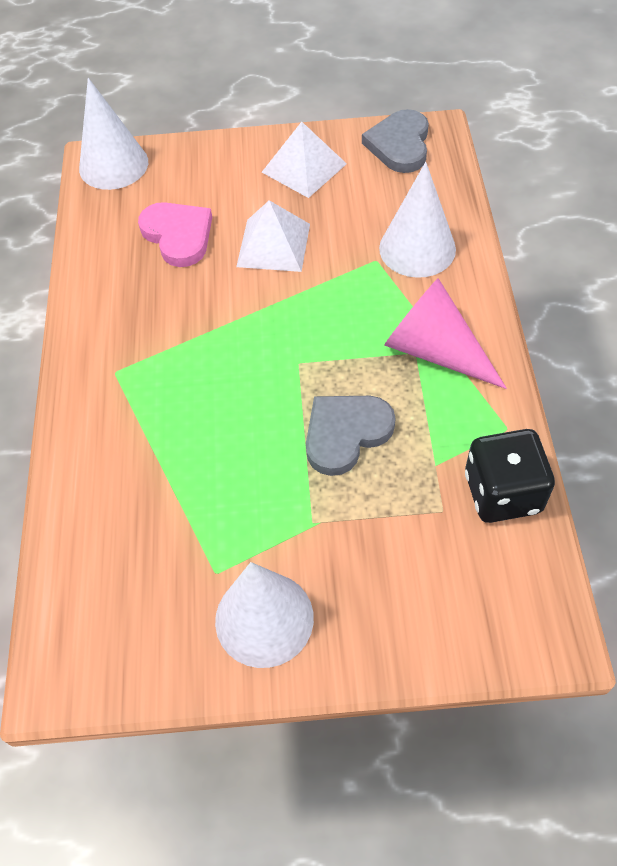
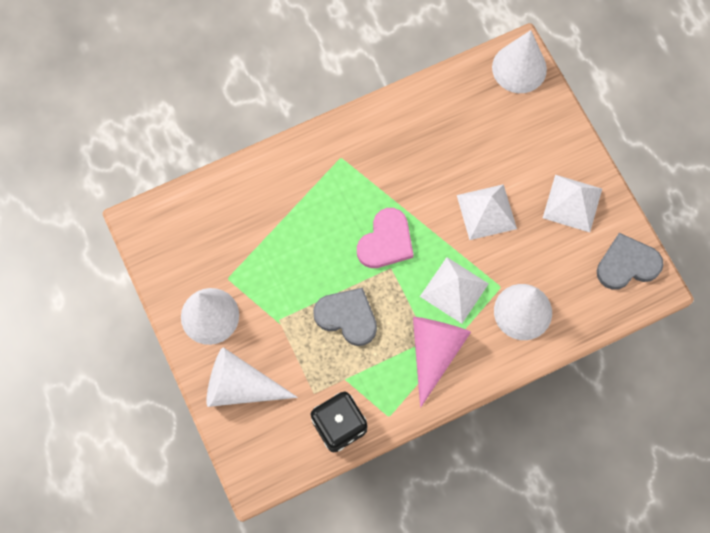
camera: 65 degrees right, 15 degrees up
pink heart [138,202,212,267] -> pink heart moved to [357,208,413,268]
none -> white cone [206,348,298,407]
none -> white pyramid [420,257,489,324]

